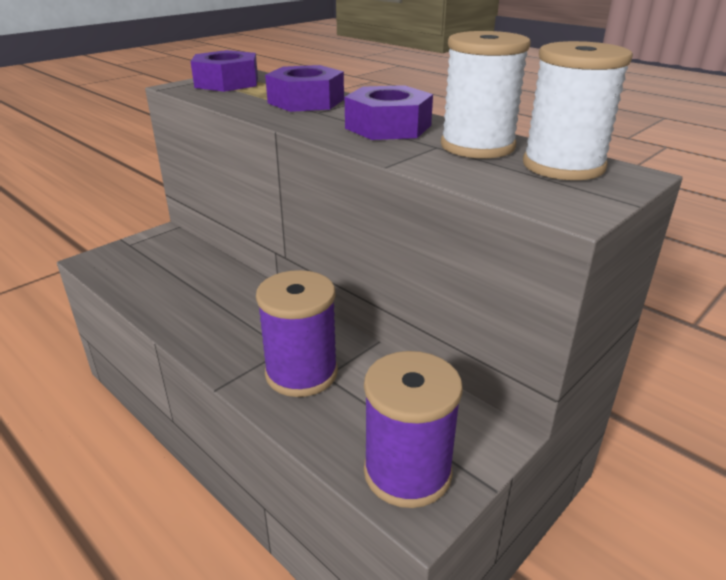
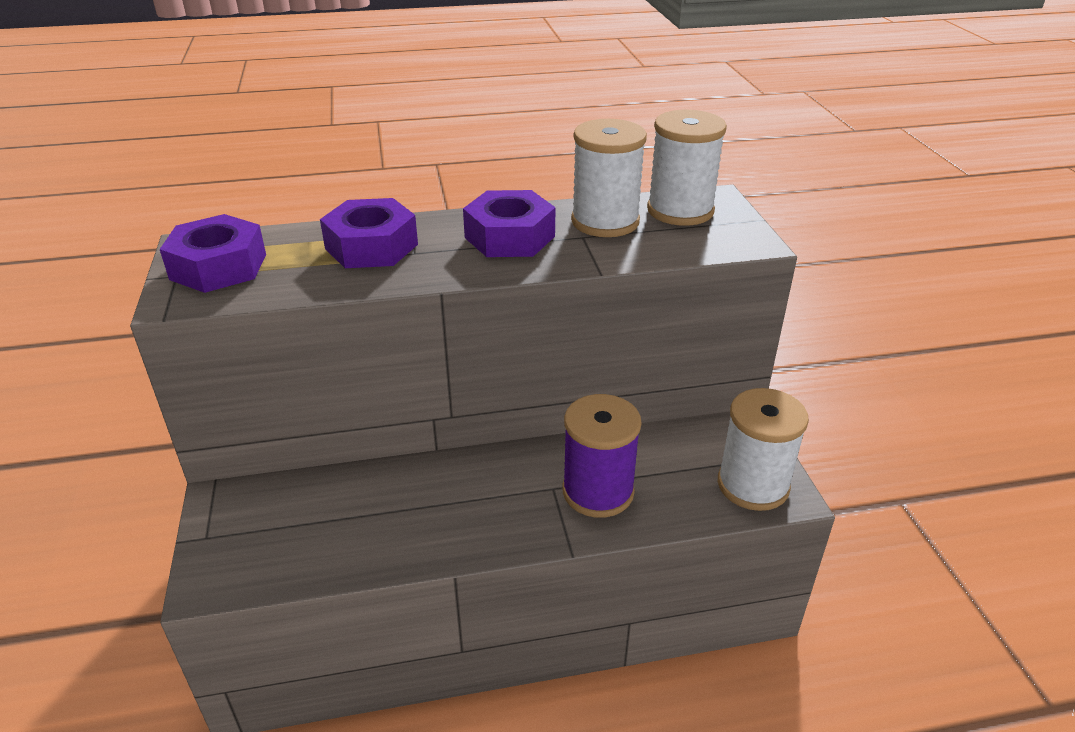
camera: 55 degrees left, 5 degrees up
purple spool [364,351,463,508] -> white spool [718,388,809,511]

